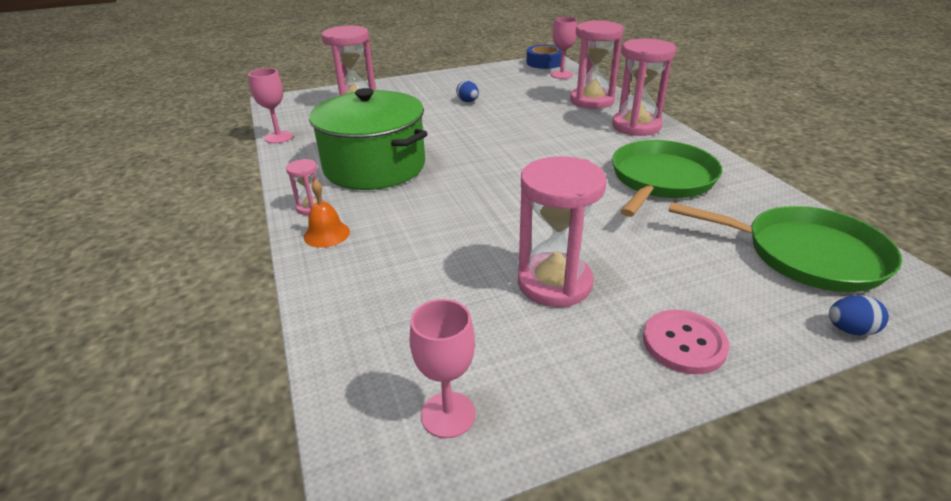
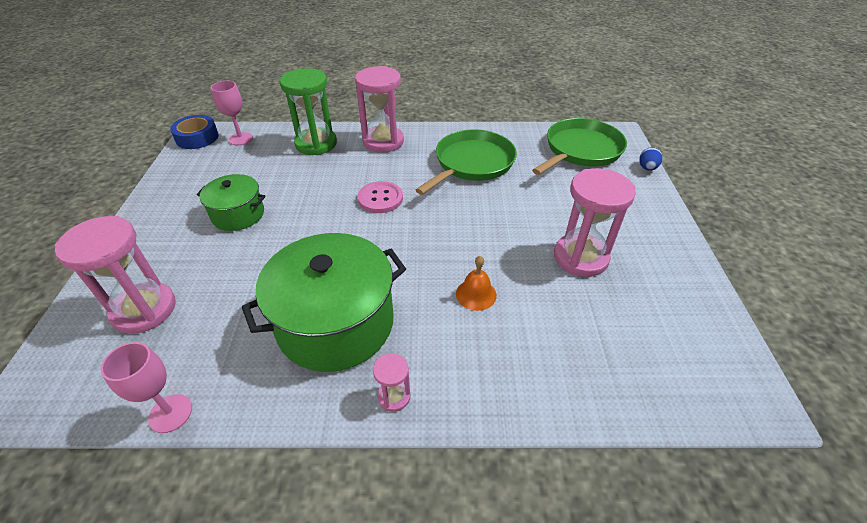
camera: 70 degrees left, 10 degrees up
orange bell [304,180,350,248] -> orange bell moved to [456,256,497,311]
pink goblet [410,299,476,438] -> none
blue egg [456,81,479,102] -> green pot [197,174,265,231]
pink hourglass [570,20,624,109] -> green hourglass [280,68,337,155]
green pan [612,140,722,217] -> green pan turned 75 degrees clockwise [416,129,517,195]
pink button [643,310,729,374] -> pink button moved to [358,181,403,213]

